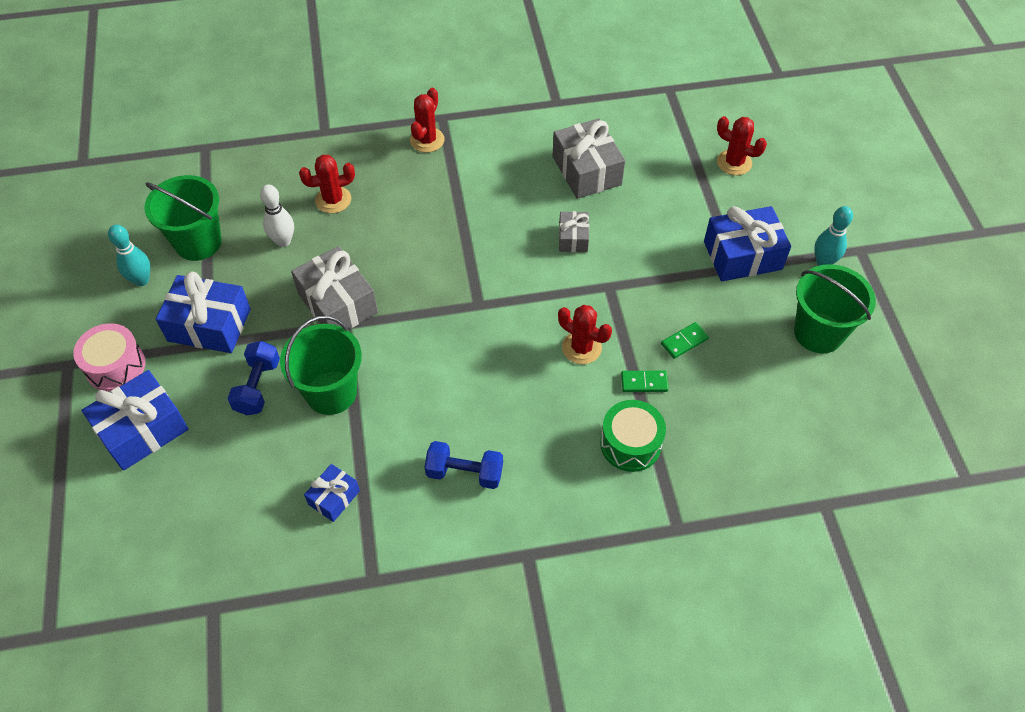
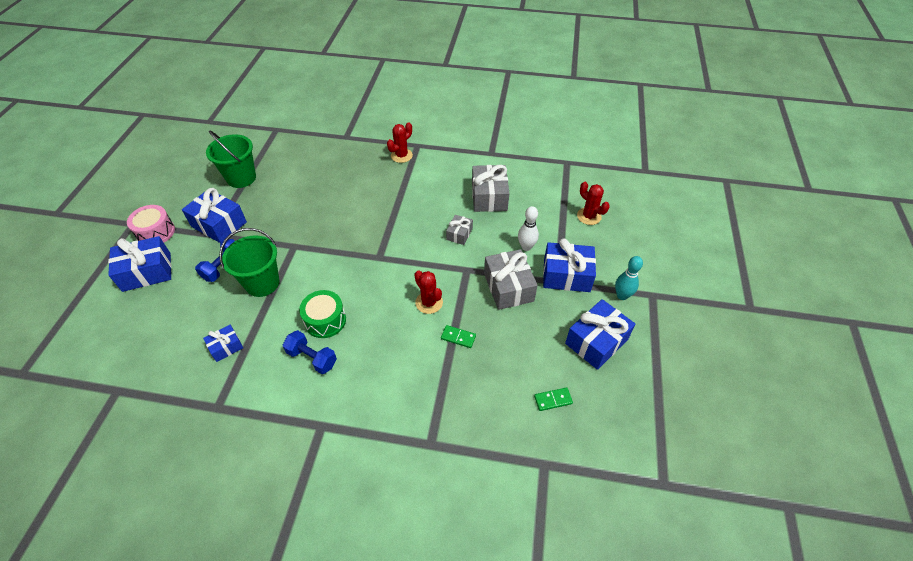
camera: 20 degrees right, 5 degrees down
turquoise bowling pin [108,224,150,286] -> none
white bowling pin [260,185,294,247] -> white bowling pin moved to [518,206,539,251]
grey gift [291,246,378,329] -> grey gift moved to [484,249,538,310]
red cactus [299,155,355,213] -> none
green drum [600,400,666,472] -> green drum moved to [299,290,346,338]
green domino [661,322,709,359] -> green domino moved to [534,387,573,411]
green bucket [794,264,876,353] -> blue gift [565,299,636,370]

